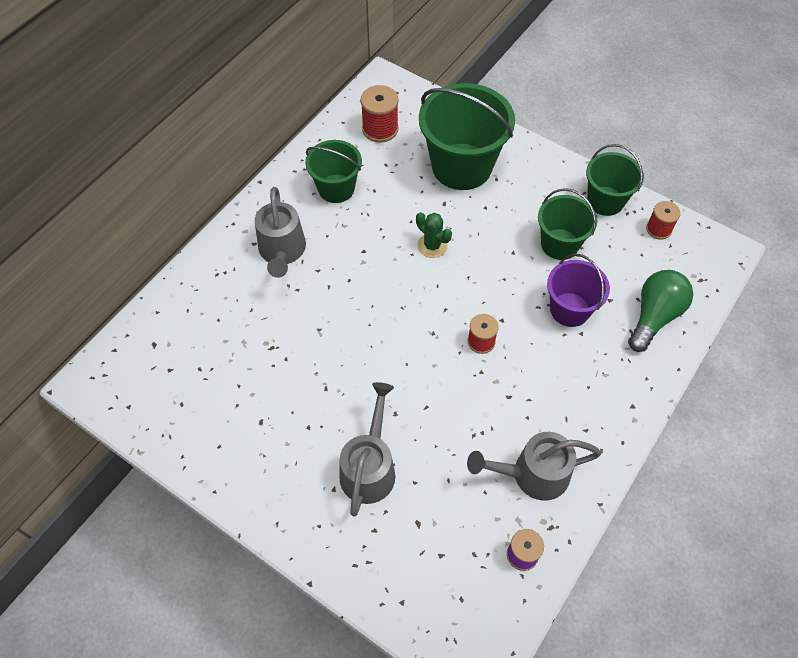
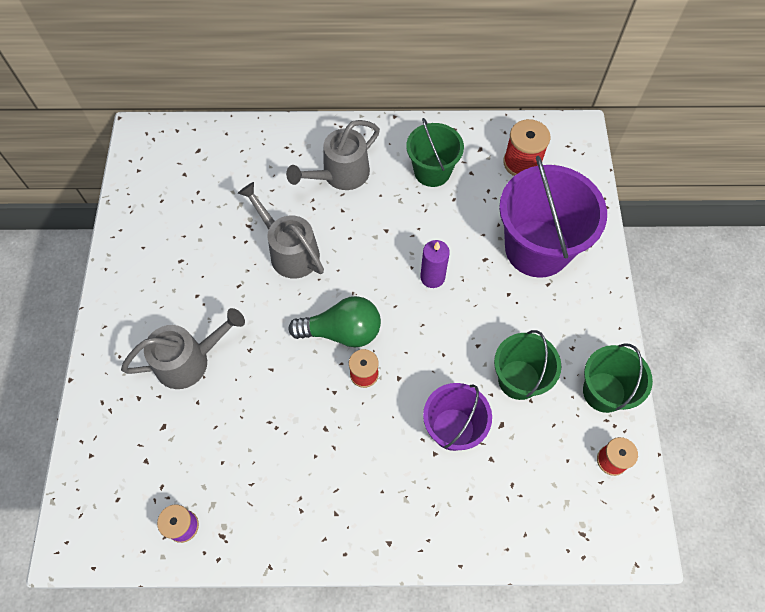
camera: 55 degrees right, 5 degrees up
green cactus [416,212,452,258] -> purple candle [420,240,450,288]
green bucket [419,83,515,190] -> purple bucket [499,156,607,278]
grey watering can [467,432,601,501] -> grey watering can moved to [238,182,324,279]
green light bulb [628,270,693,352] -> green light bulb moved to [288,296,381,347]

